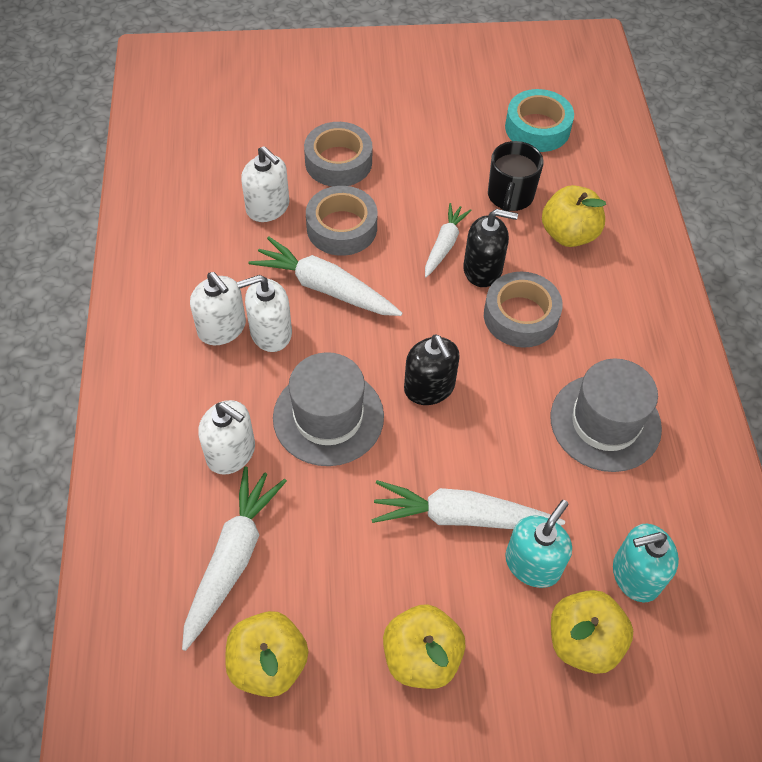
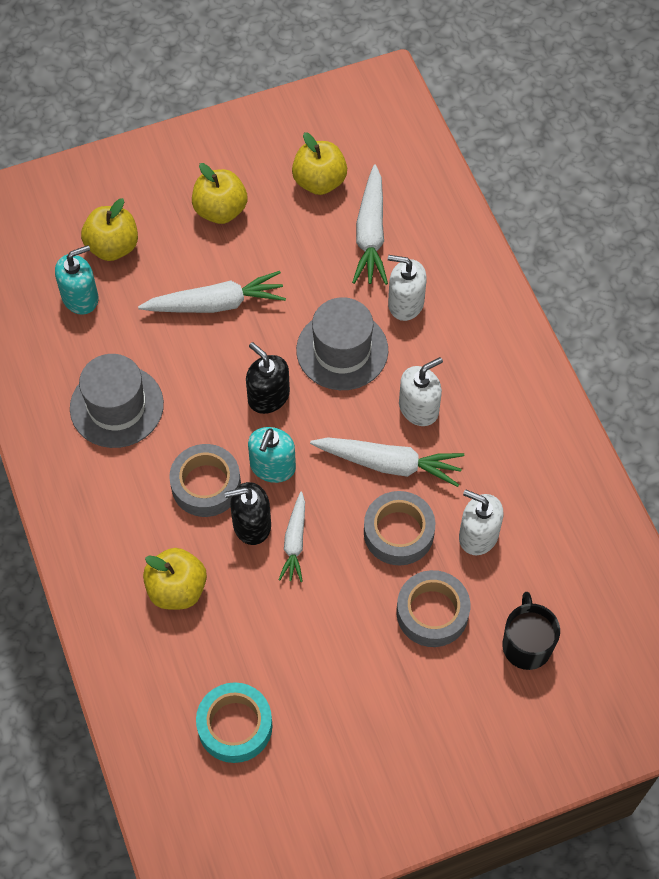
camera: 165 degrees right, 5 degrees up
white soap dispenser [190,272,246,345] -> none
black mug [488,141,544,211] -> black mug moved to [502,592,560,670]
turquoise soap dispenser [505,500,572,588] -> turquoise soap dispenser moved to [248,427,296,483]

